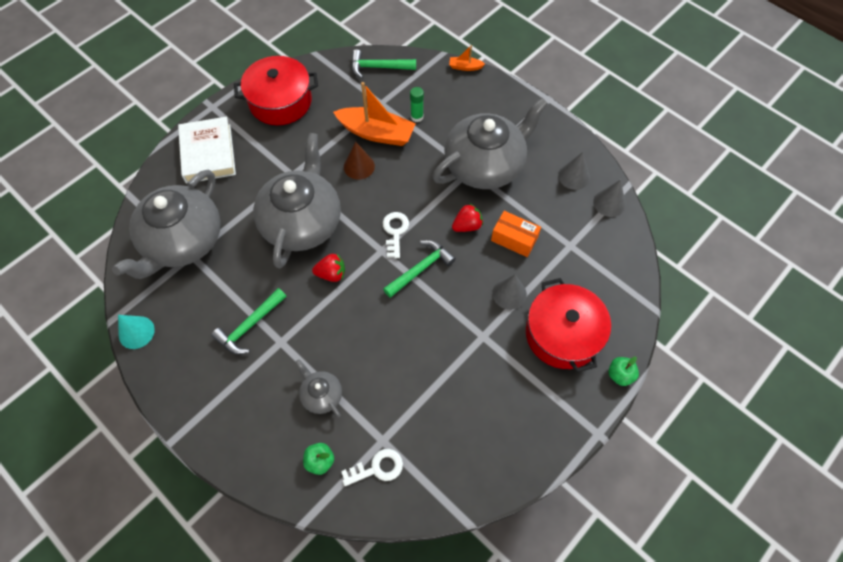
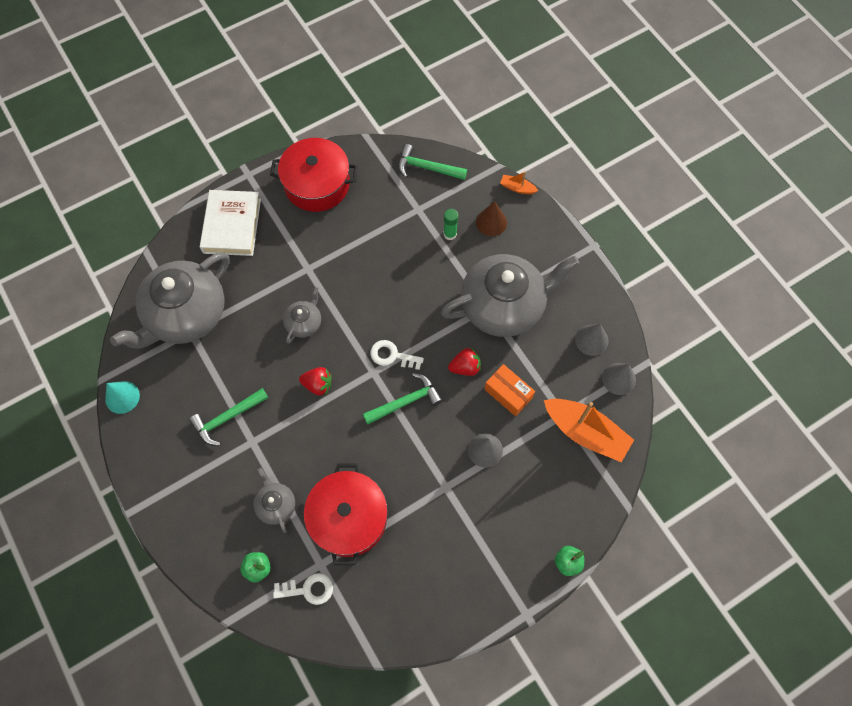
camera: 15 degrees right, 5 degrees up
grey teapot [253,133,341,268] -> grey teapot [283,287,321,344], size x0.45
orange boat [333,82,416,146] -> orange boat moved to [544,399,634,462]
brown cone [344,142,375,180] -> brown cone moved to [476,201,507,236]
white key [383,212,409,258] -> white key turned 90 degrees counterclockwise [370,340,424,370]
red pot [526,278,611,373] -> red pot moved to [304,463,388,565]

